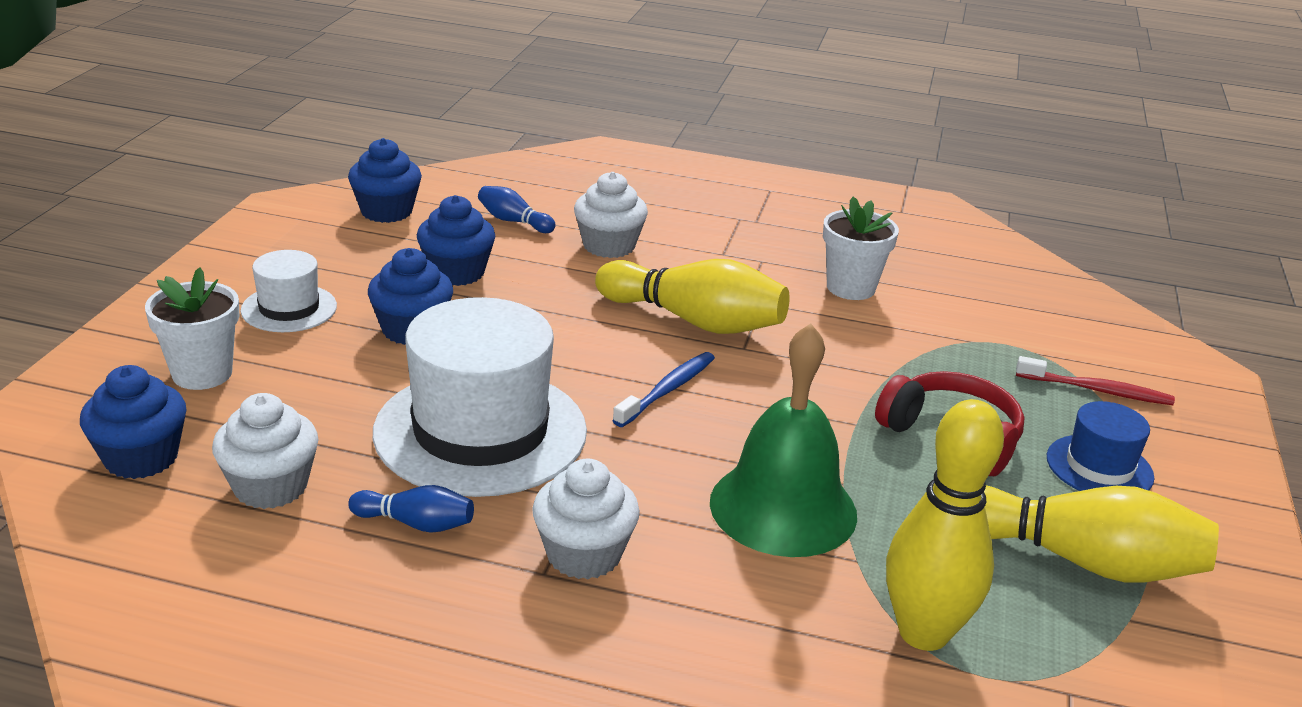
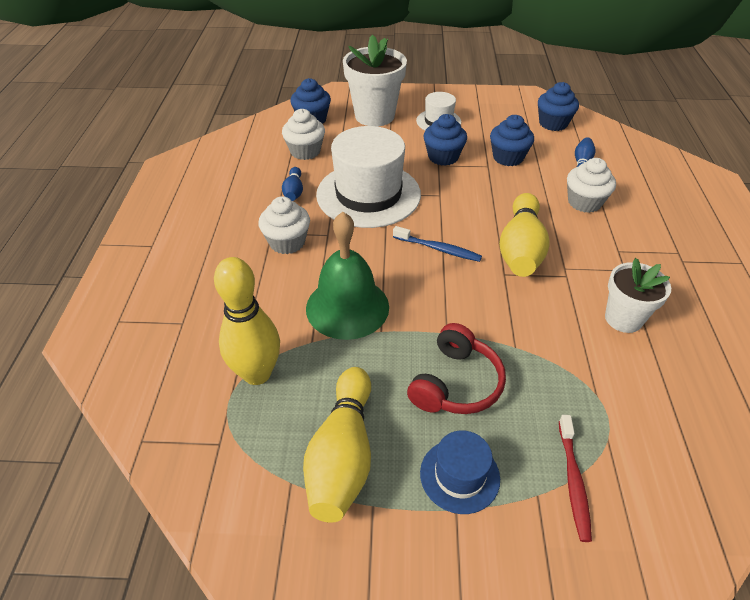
camera: 80 degrees right, 15 degrees up
white flower pot [145,267,239,390] -> white flower pot [343,35,407,126], size x1.58

